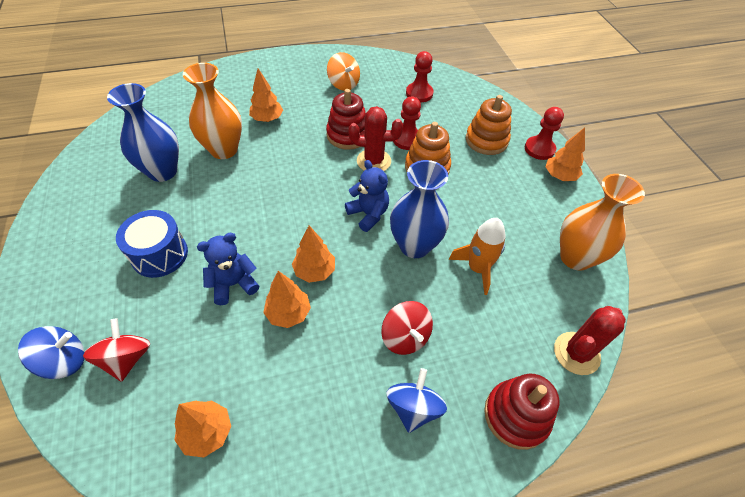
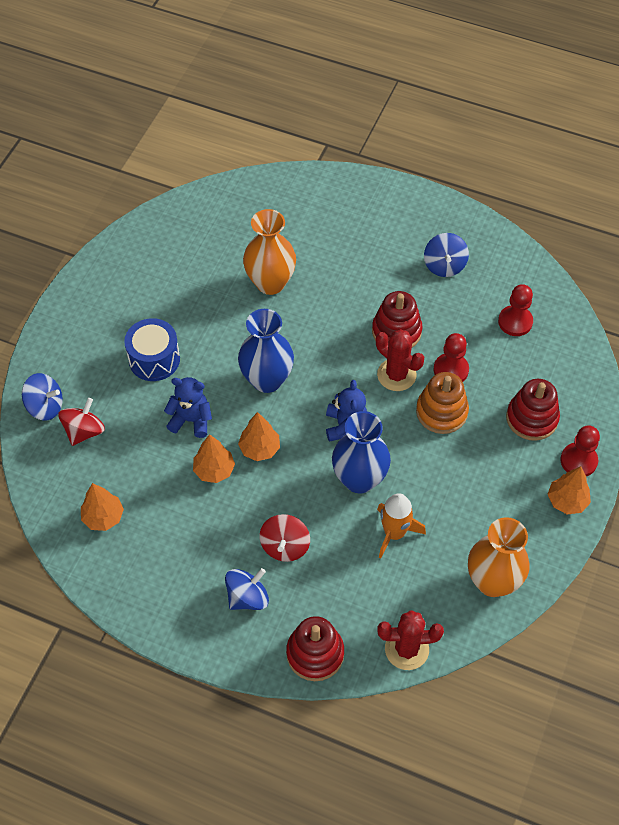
camera: 40 degrees right, 5 degrees up
blue vase [107,83,179,182] -> blue vase moved to [238,309,294,393]
orange tree [249,68,283,122] -> none
orange spinning top [327,52,360,91] -> blue spinning top [424,233,469,277]
orange stacking toy [466,95,512,155] -> red stacking toy [506,379,560,441]

